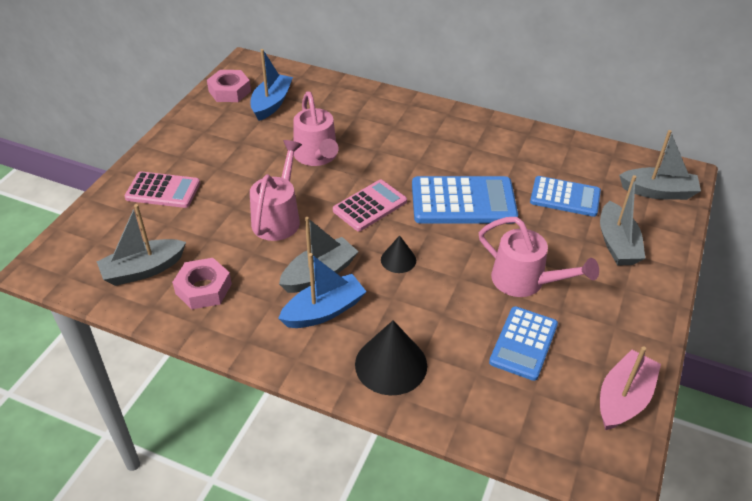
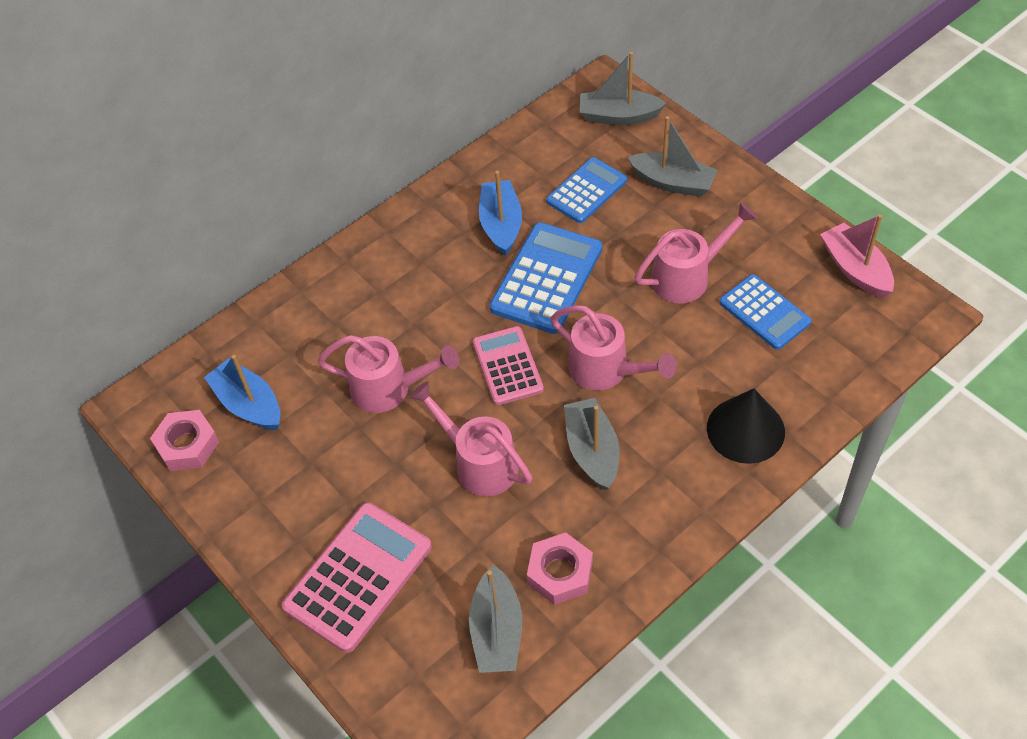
camera: 60 degrees left, 10 degrees up
pink calculator [125,171,200,208] -> pink calculator [282,502,432,653], size x1.53
blue boat [278,253,367,328] -> blue boat moved to [479,171,522,256]
black cone [381,235,416,273] -> pink watering can [551,305,677,390]
grey boat [619,130,701,200] -> grey boat turned 120 degrees counterclockwise [580,52,666,125]

